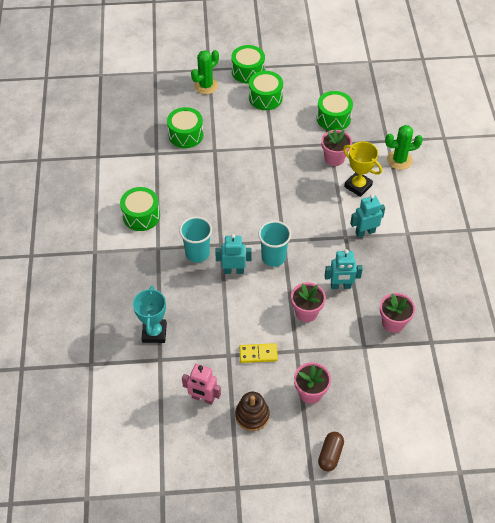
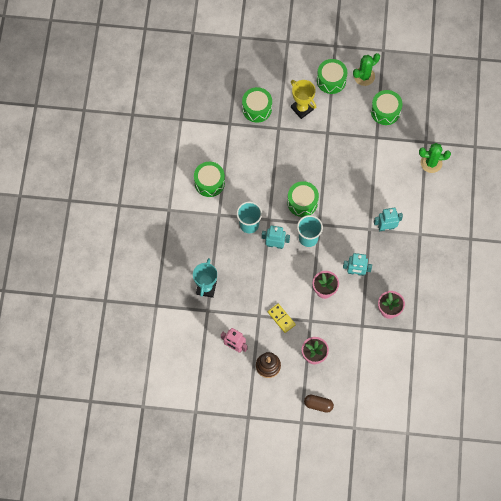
camera: 10 degrees right, 15 degrees up
green cactus [191,50,219,94] -> green cactus moved to [353,53,380,86]
green drum [231,45,265,84] -> green drum moved to [287,181,319,217]
yellow domino [239,343,278,363] -> yellow domino turned 45 degrees clockwise [268,304,296,333]
brown capsule [318,432,344,471] -> brown capsule turned 75 degrees clockwise [304,394,334,413]
pink flower pot [321,129,352,166] -> none
yellow trophy [343,141,382,197] -> yellow trophy moved to [291,80,316,119]

